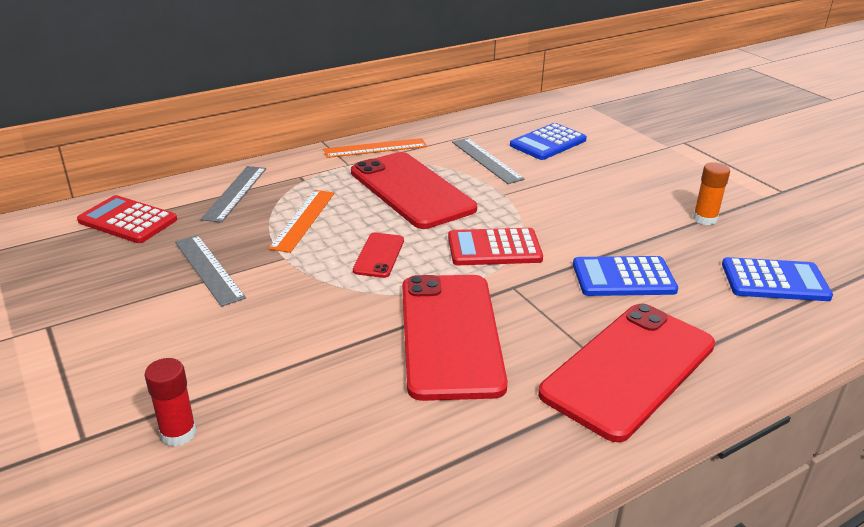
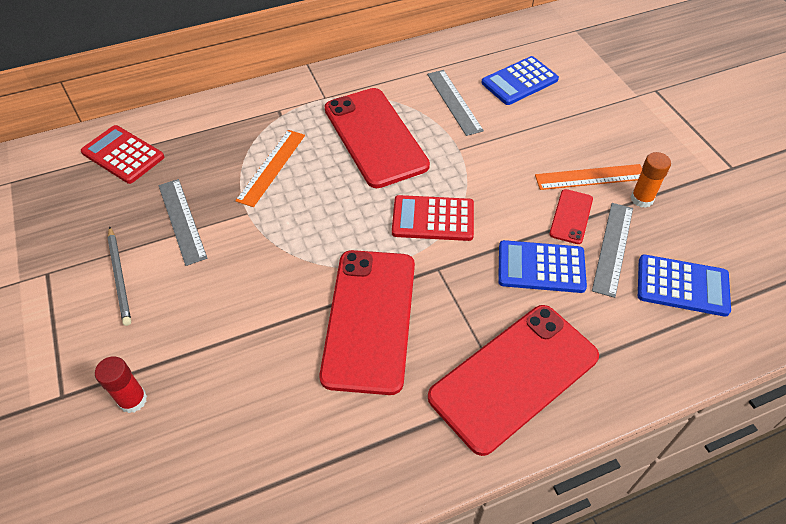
camera: 10 degrees right, 20 degrees up
grey ruler [201,166,266,223] -> grey ruler moved to [592,203,633,298]
orange ruler [323,138,427,158] -> orange ruler moved to [535,164,642,190]
red phone [353,233,404,278] -> red phone moved to [549,189,593,244]
none -> grey pencil [107,227,131,326]

